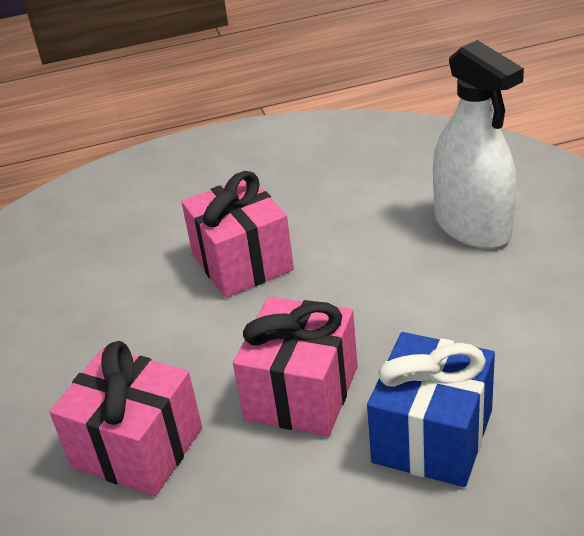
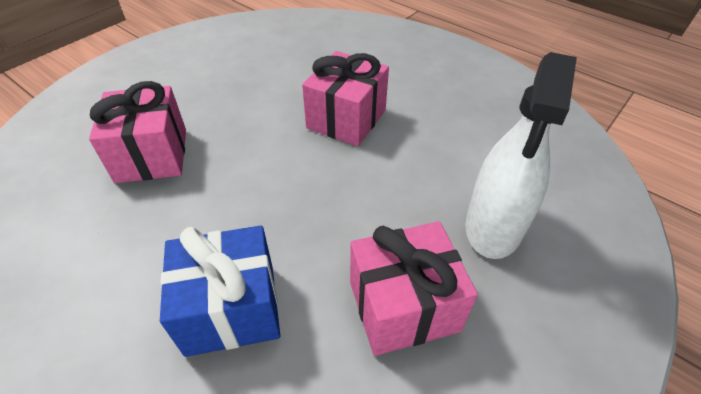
camera: 50 degrees right, 10 degrees up
pink gift [233,296,358,436] -> pink gift moved to [350,221,478,356]

